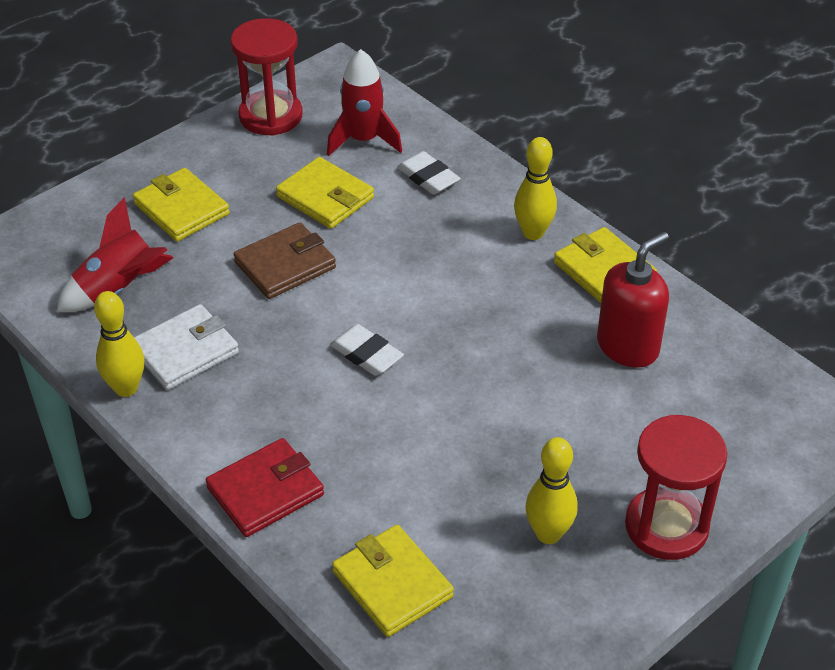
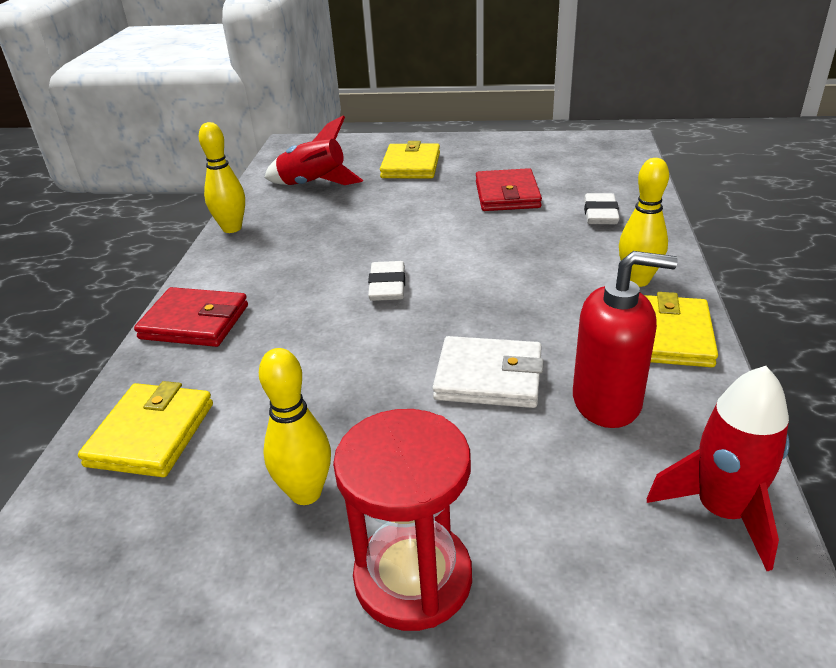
camera: 50 degrees right, 10 degrees down
white wallet [134,304,239,390] -> white wallet moved to [432,336,544,408]
red hourglass [231,18,303,136] -> none
brown wallet [233,222,336,299] -> none
yellow wallet [276,157,374,229] -> red wallet [476,168,542,211]
red rocket [327,49,402,156] -> red rocket moved to [647,366,790,571]

